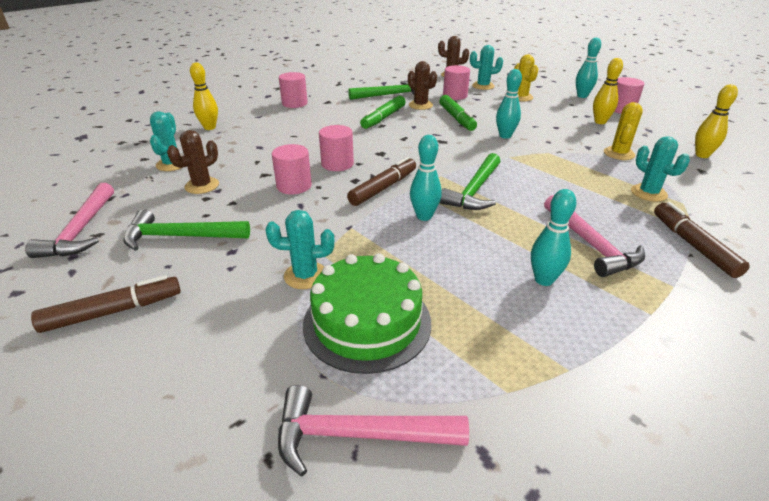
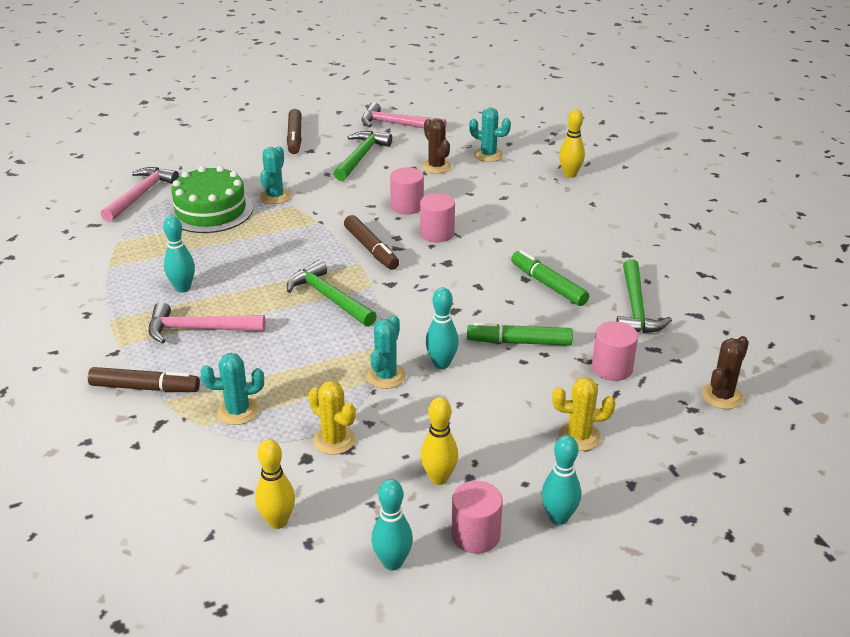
camera: 110 degrees right, 0 degrees up
pink cylinder [279,72,308,108] -> none
brown cactus [408,61,437,110] -> none
turquoise bowling pin [410,135,442,221] -> turquoise bowling pin moved to [371,479,413,570]
turquoise cactus [470,45,503,90] -> turquoise cactus moved to [367,315,406,389]

